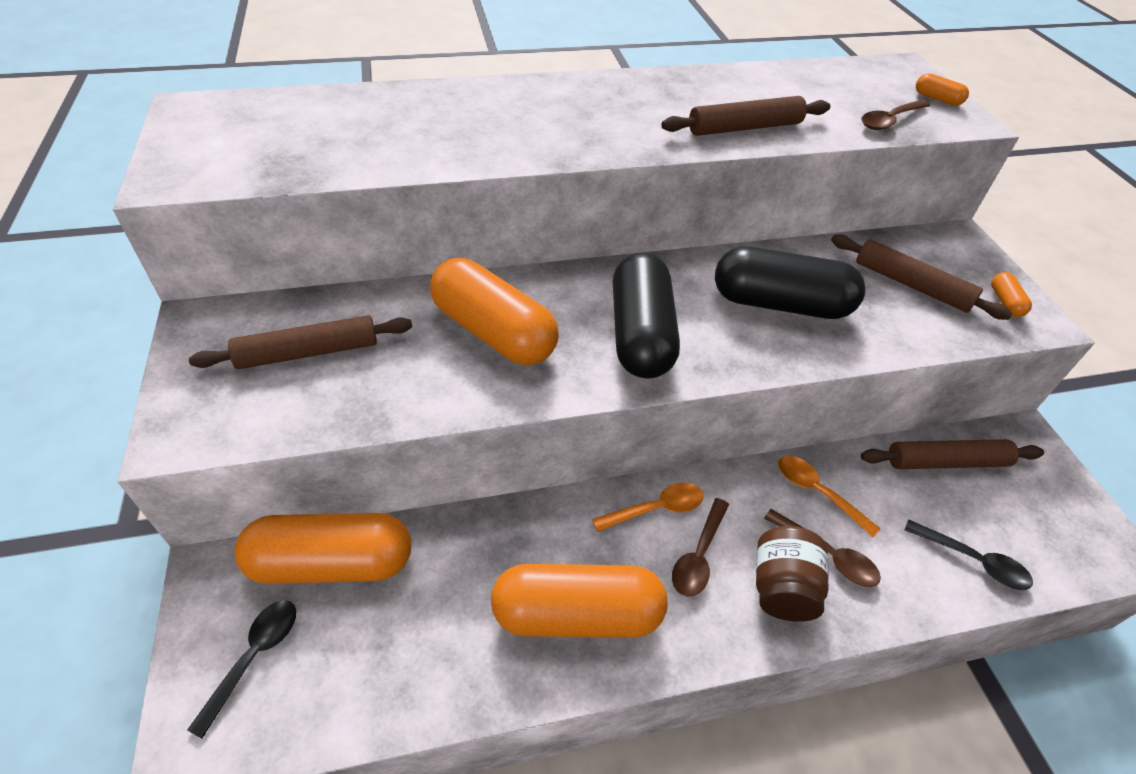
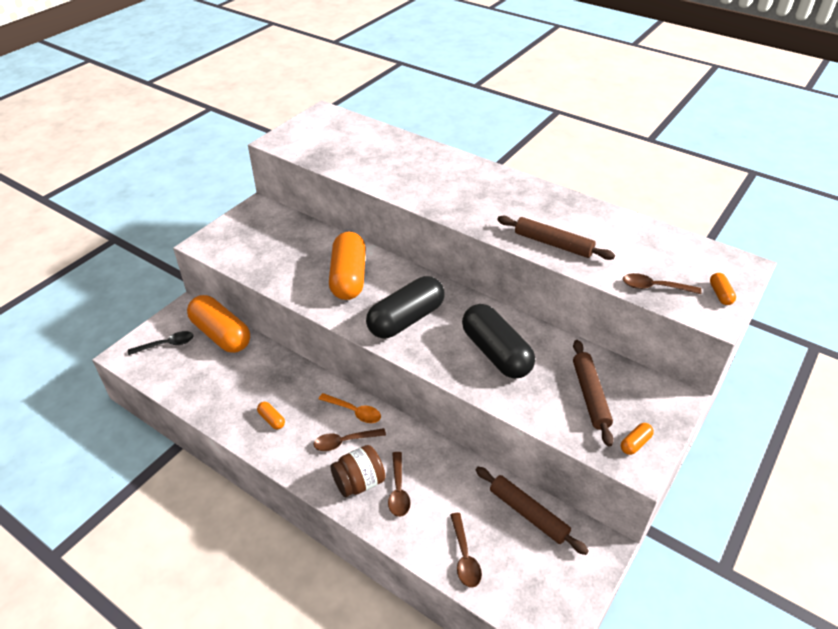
camera: 50 degrees right, 5 degrees down
brown rolling pin [189,315,412,369] -> none
orange capsule [491,564,668,638] -> orange capsule [257,402,285,429], size x0.40
orange spoon [778,456,881,537] -> none
black spoon [905,519,1033,590] -> brown spoon [450,513,482,588]

